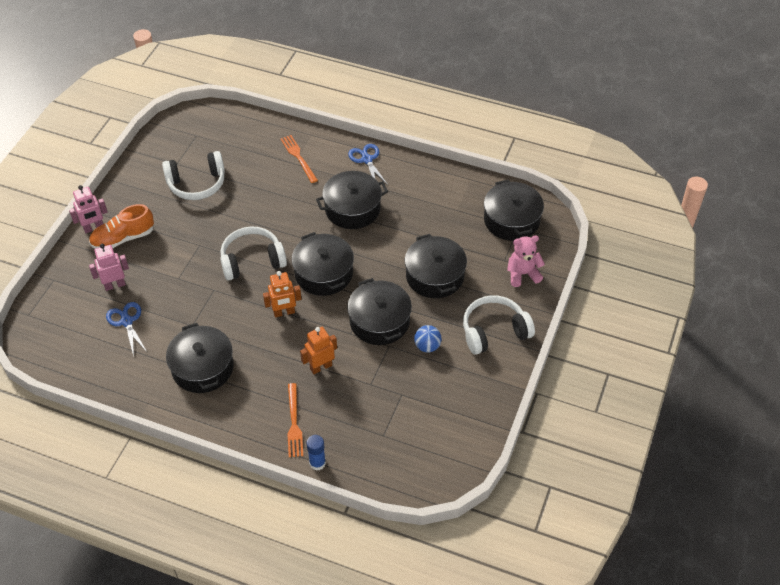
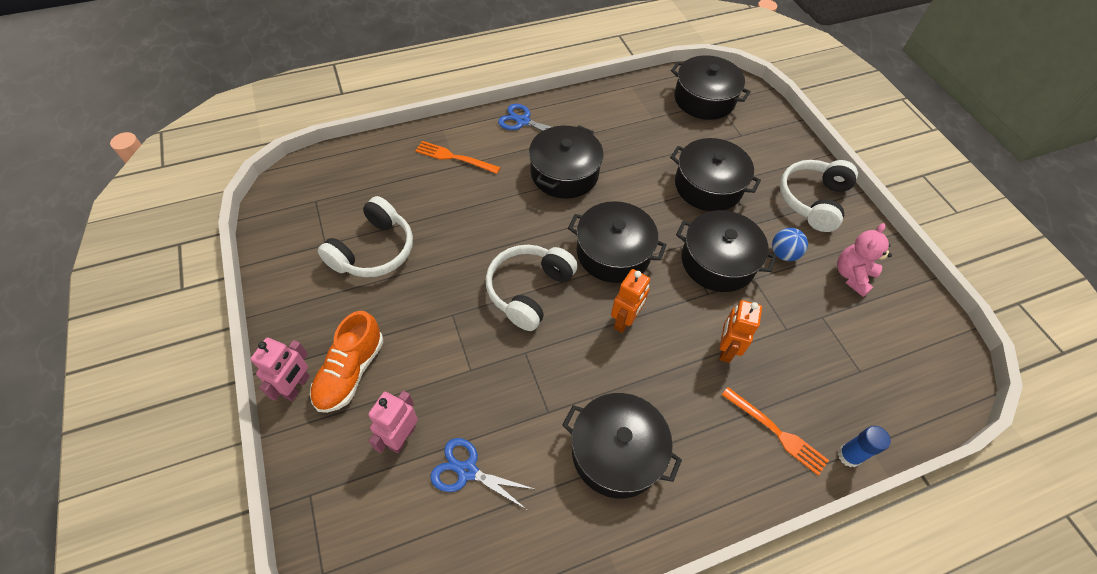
camera: 45 degrees left, 5 degrees up
pink teddy bear [507,236,545,287] -> pink teddy bear moved to [837,223,892,297]

